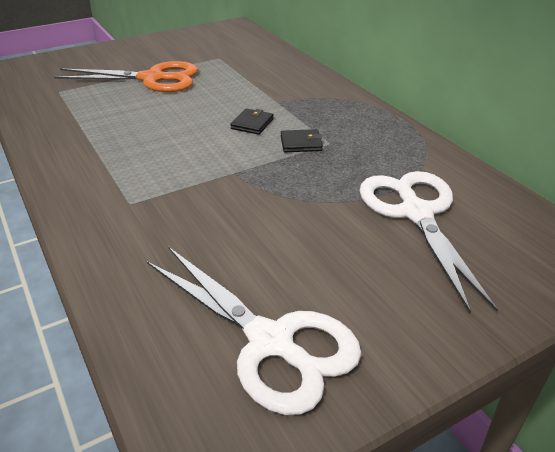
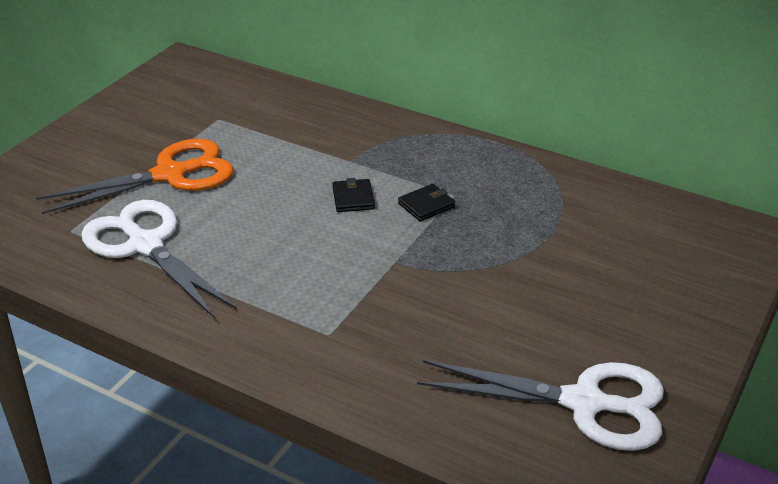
camera: 30 degrees left, 0 degrees up
white scissors [359,171,498,314] -> white scissors moved to [82,200,237,319]

